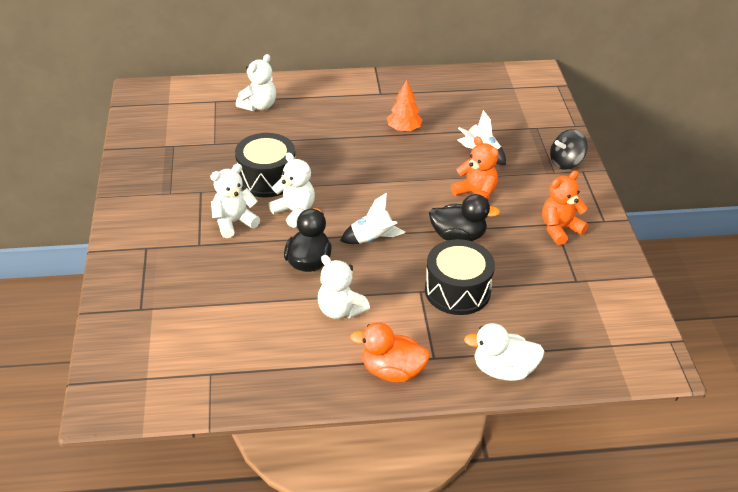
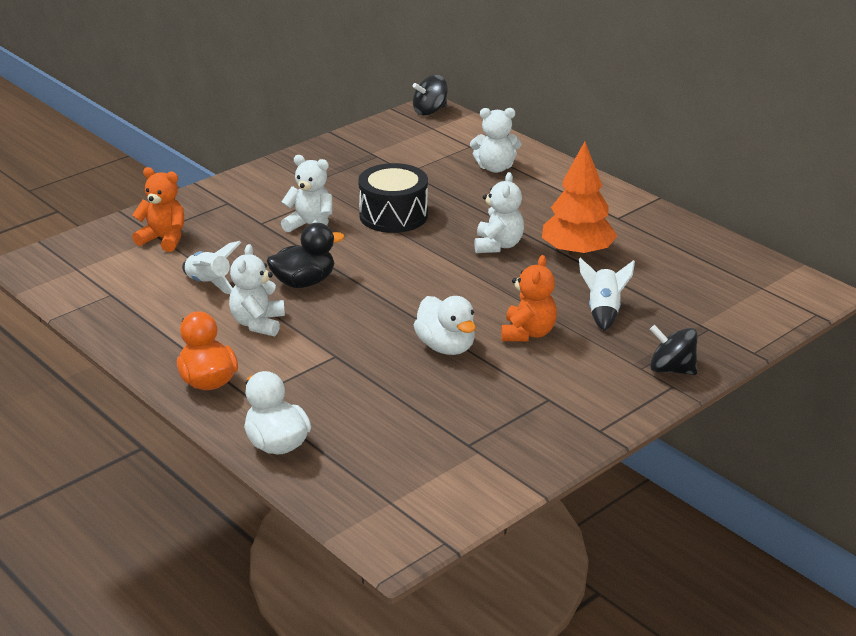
camera: 55 degrees right, 10 degrees down
white teddy bear [269,152,315,228] -> white teddy bear moved to [475,172,524,253]
white rocket [340,193,405,244] -> white rocket moved to [182,241,242,294]
orange tree [387,80,423,132] -> orange tree [542,142,617,257], size x1.62
black drum [425,239,495,315] -> none
black duck [429,194,500,241] -> white duck [414,296,476,355]
orange teddy bear [542,171,588,245] -> orange teddy bear moved to [132,167,184,252]
none -> black spinning top [413,75,448,116]

